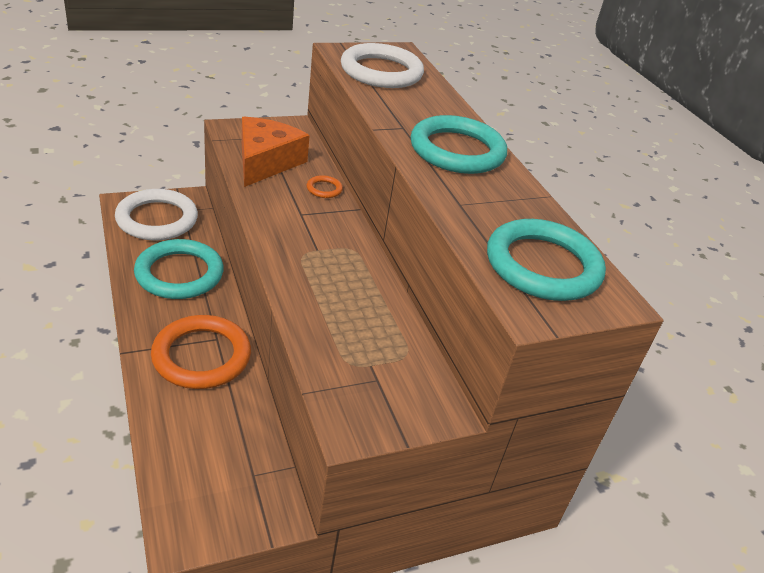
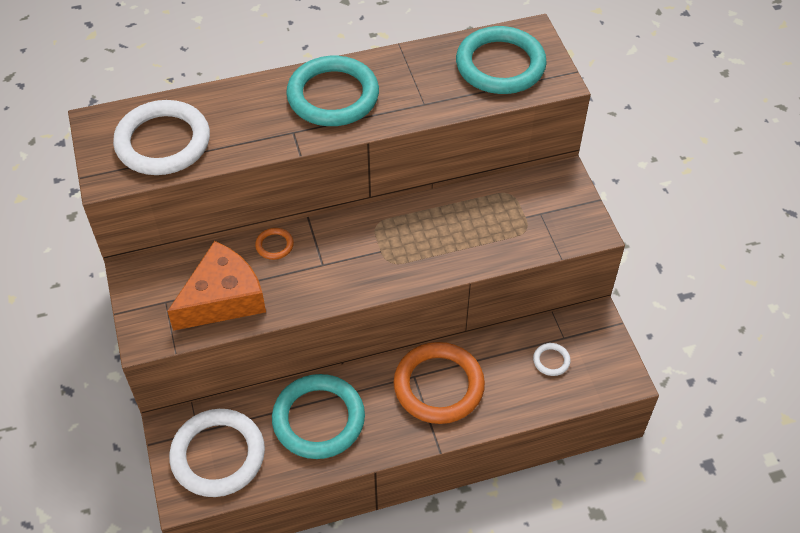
camera: 80 degrees left, 15 degrees up
orange cheese [242,117,310,187] -> orange cheese turned 120 degrees clockwise [167,241,266,331]
none -> white ring [533,343,571,376]

